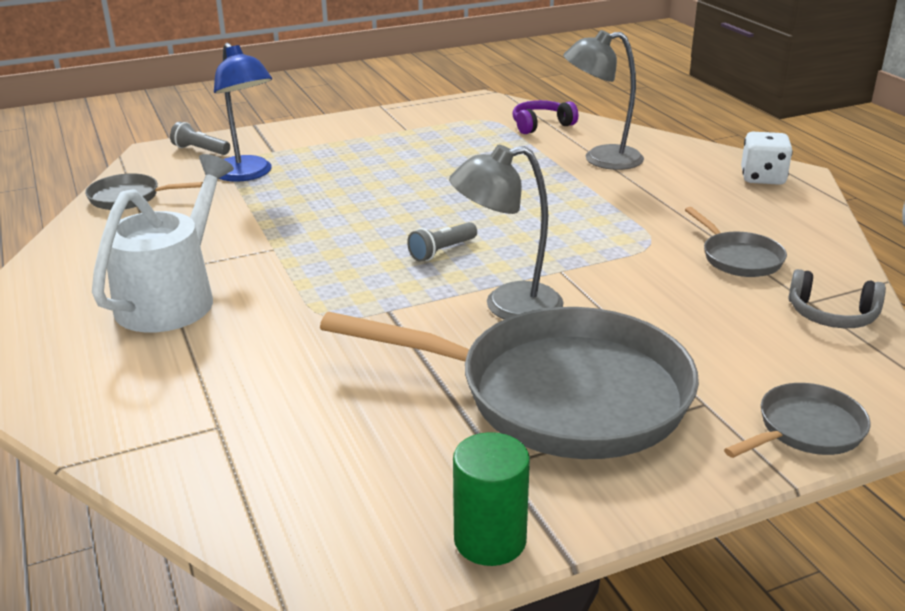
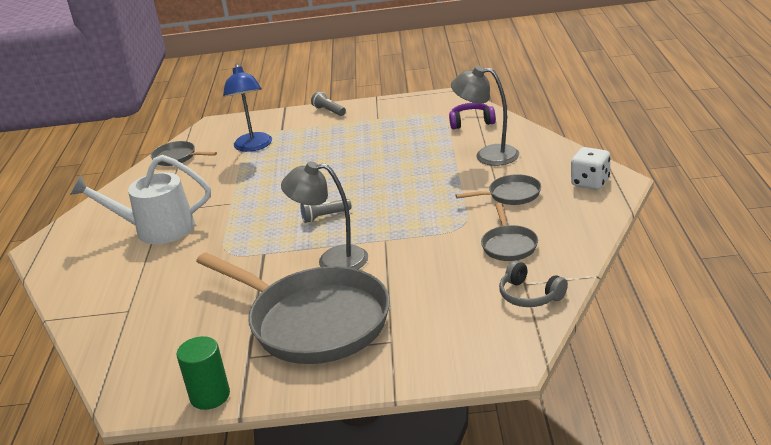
camera: 25 degrees right, 0 degrees up
white watering can [92,154,234,333] -> white watering can turned 135 degrees counterclockwise [70,155,211,244]
grey flashlight [170,122,230,155] -> grey flashlight moved to [311,91,346,116]
grey pan [724,383,871,458] -> grey pan moved to [456,174,541,205]

